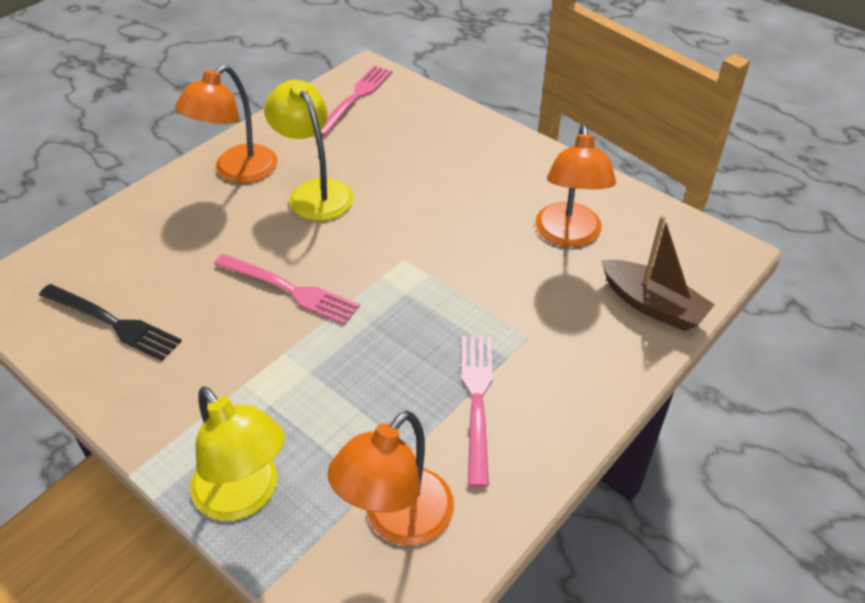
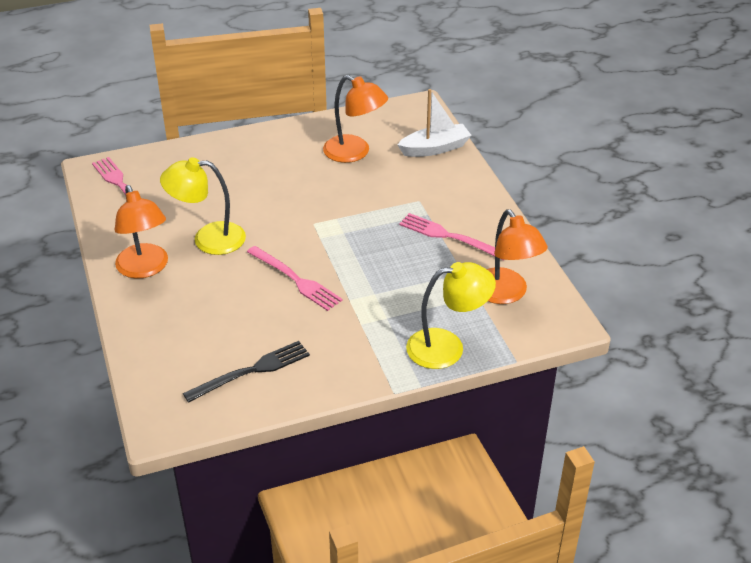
camera: 60 degrees left, 5 degrees down
pink fork [214,254,360,325] -> pink fork turned 75 degrees clockwise [247,246,343,311]
brown boat [601,215,715,331] -> white boat [398,89,471,157]

